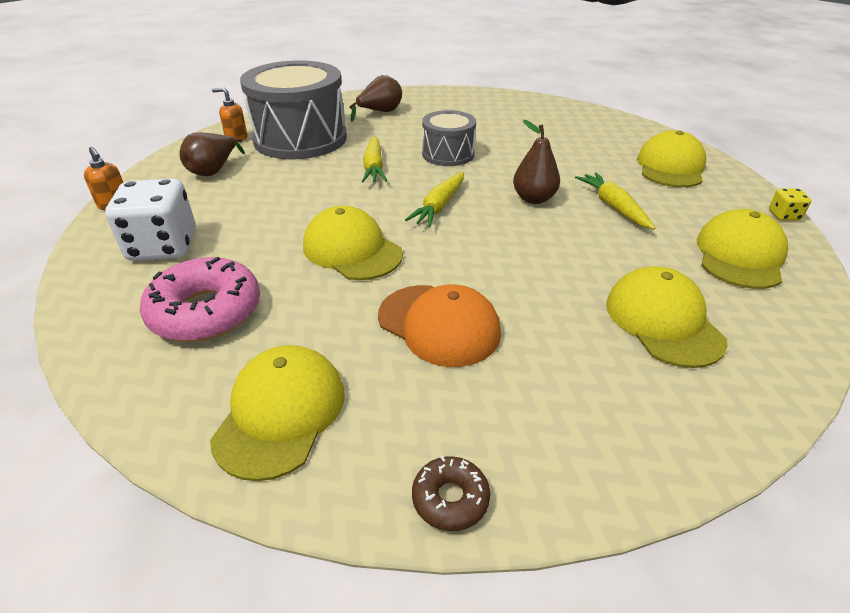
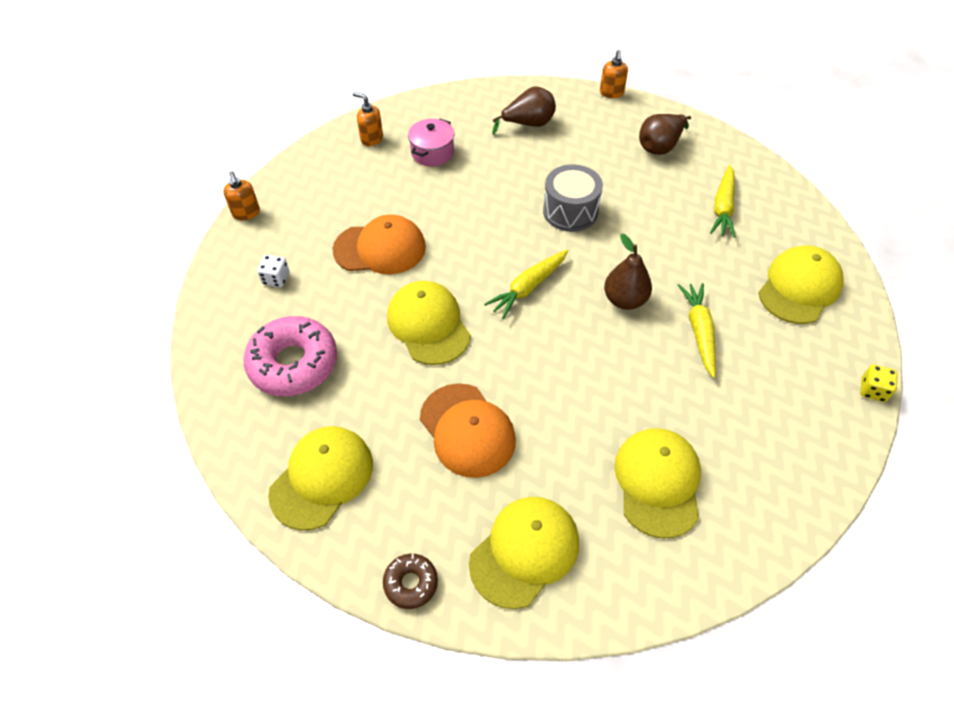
camera: 20 degrees right, 15 degrees up
white dice [105,179,196,261] -> white dice [257,255,289,287], size x0.44
brown pear [180,133,245,176] -> brown pear moved to [639,114,691,155]
grey drum [240,60,347,160] -> pink pot [408,119,454,167]
yellow carrot [362,136,387,182] -> yellow carrot moved to [710,165,736,238]
yellow cap [697,209,788,289] -> yellow cap moved to [469,497,579,609]
none -> orange cap [332,214,426,274]
none -> orange soap dispenser [600,50,628,98]

